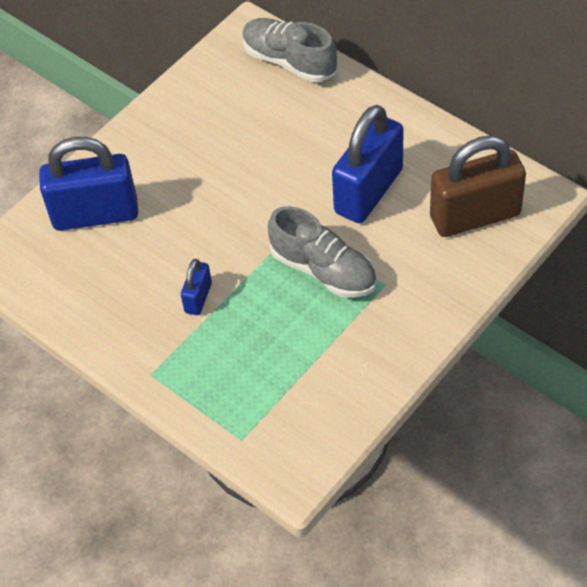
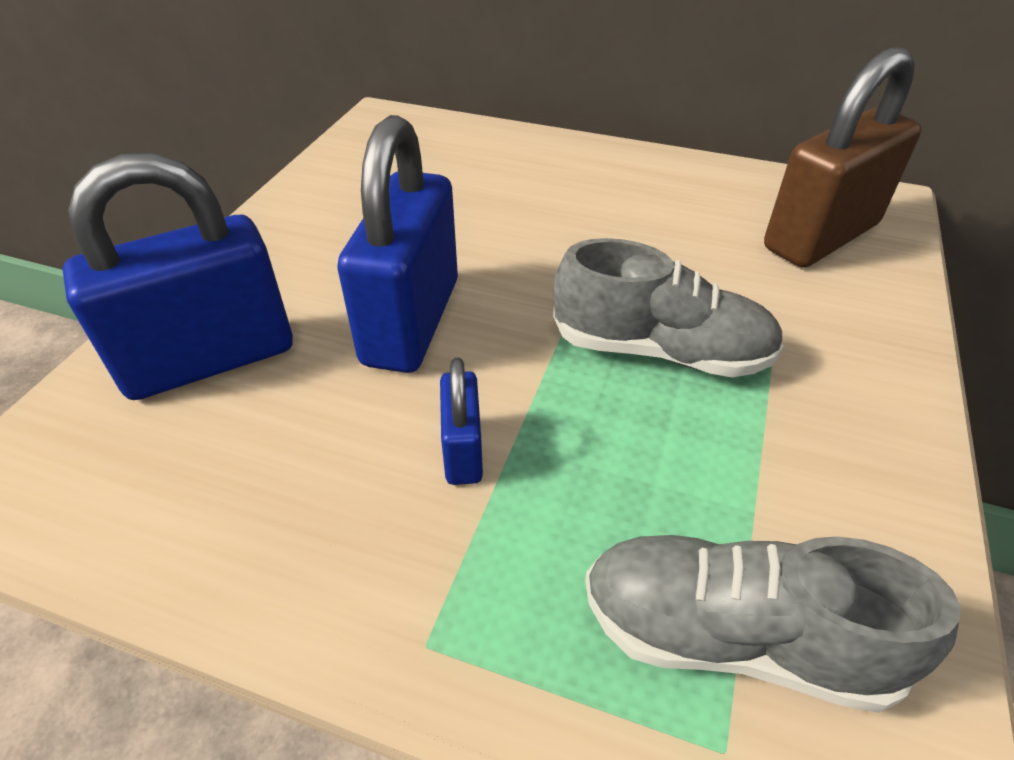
camera: 25 degrees left, 10 degrees down
grey shoe [242,18,337,82] -> grey shoe moved to [585,535,961,713]
blue padlock [332,105,404,223] -> blue padlock moved to [337,115,458,373]

